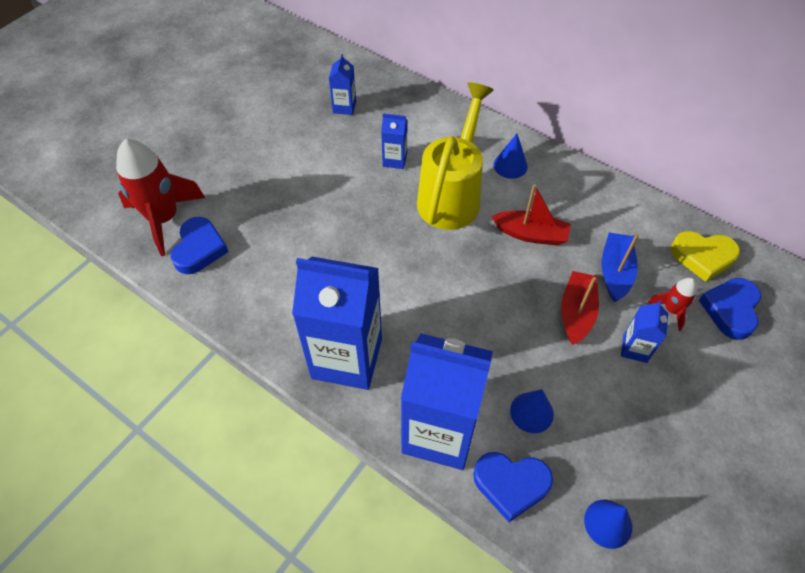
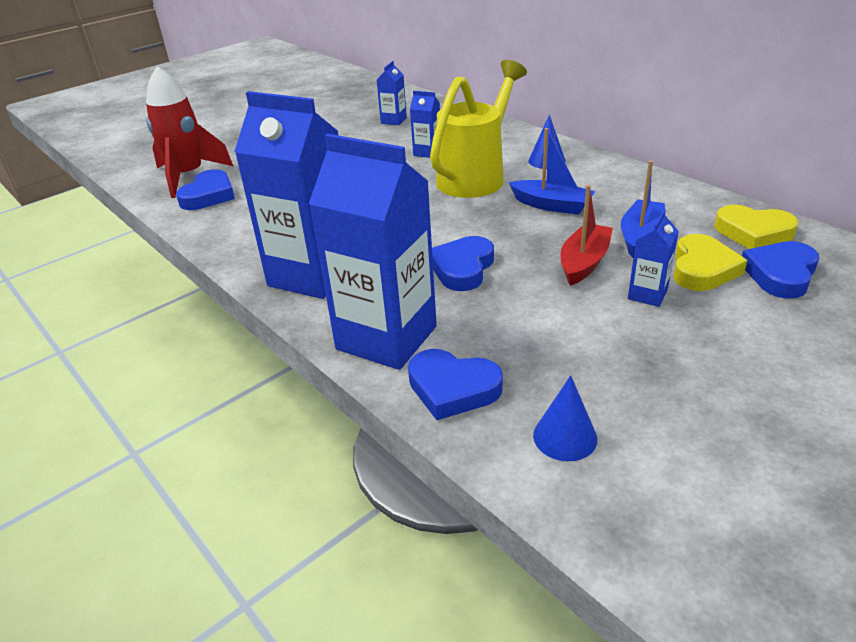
camera: 15 degrees right, 20 degrees down
red boat [492,184,571,245] -> blue boat [509,128,595,215]
blue cone [510,389,554,433] -> none
red rocket [648,278,697,331] -> yellow heart [673,234,747,291]
none -> blue heart [432,236,494,291]

